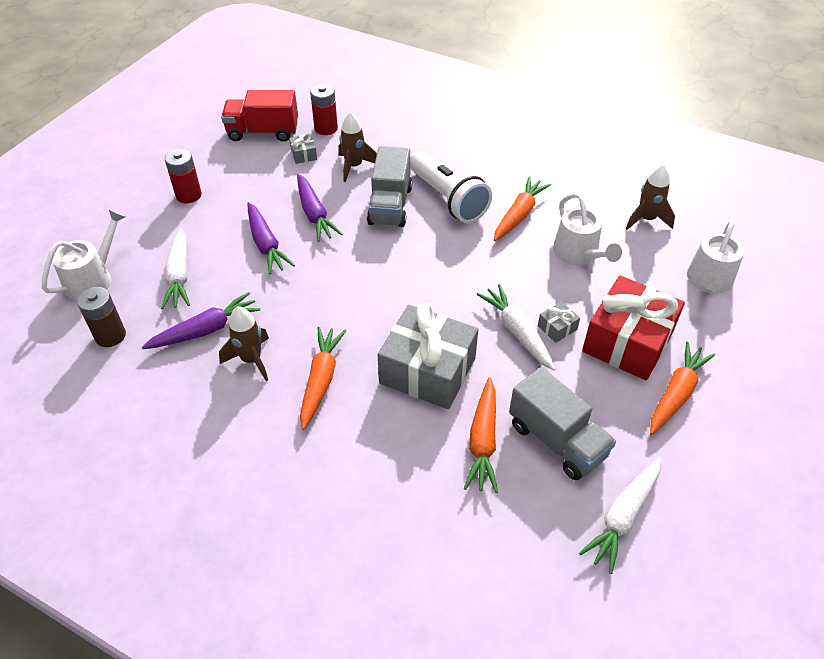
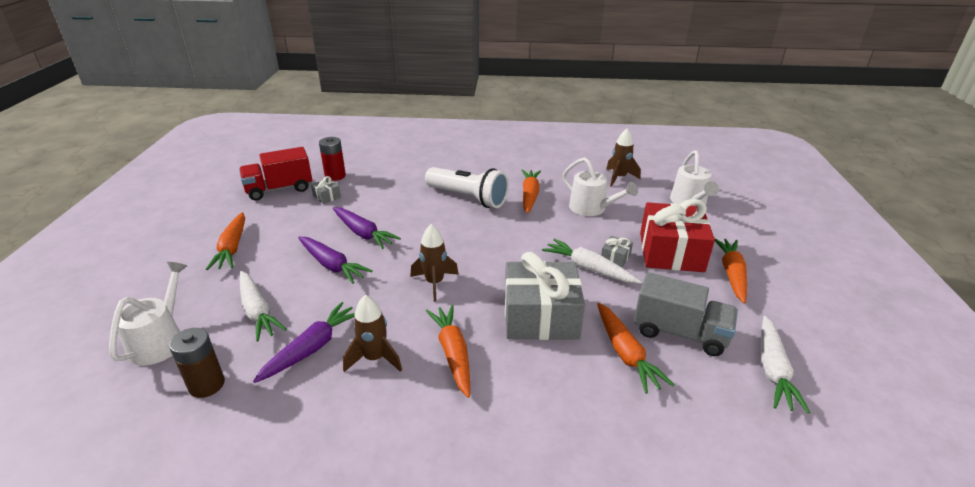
camera: 25 degrees left, 15 degrees down
red battery [165,149,202,203] -> orange carrot [206,212,245,270]
brown rocket [338,112,377,182] -> brown rocket moved to [410,224,459,302]
grey truck [367,146,412,227] -> none

